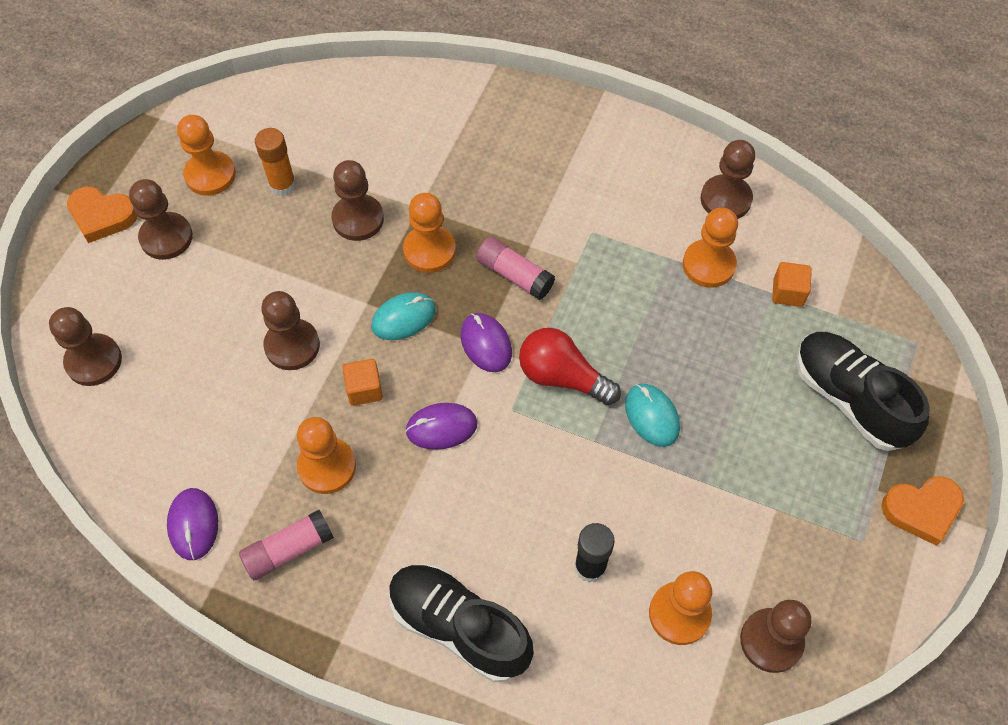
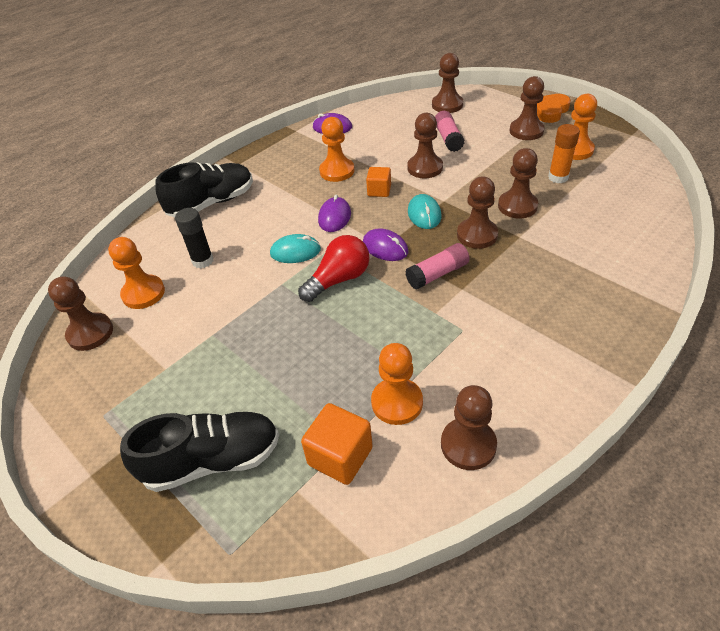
camera: 115 degrees right, 15 degrees down
pink glue stick [239,510,334,580] -> pink glue stick moved to [435,111,464,152]
orange pawn [403,193,456,273] -> brown pawn [457,177,498,249]
purple mouse [461,313,512,372] -> purple mouse turned 45 degrees clockwise [363,228,409,261]
turquoise mouse [625,384,680,447] -> turquoise mouse moved to [270,234,321,263]
orange cube [772,262,812,307] -> orange cube [301,403,373,485], size x1.55
orange heart [881,476,964,546] -> none

